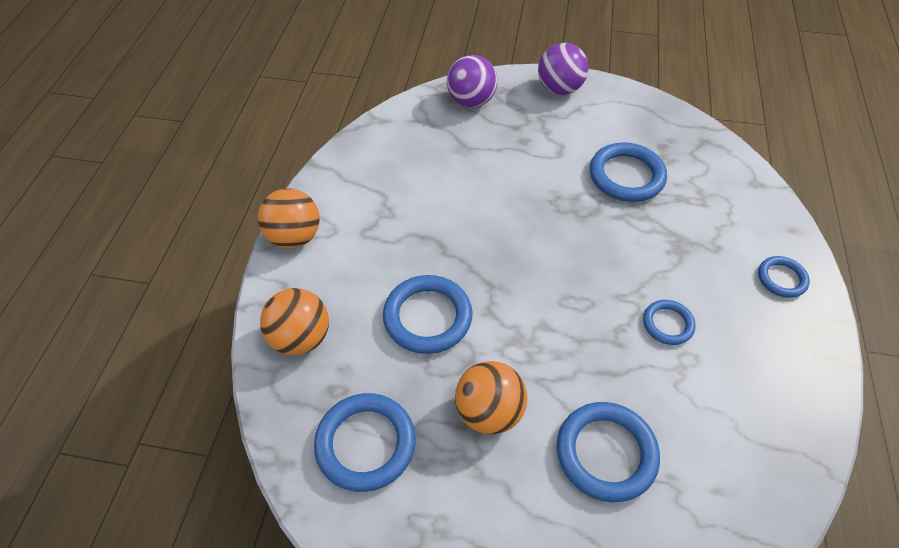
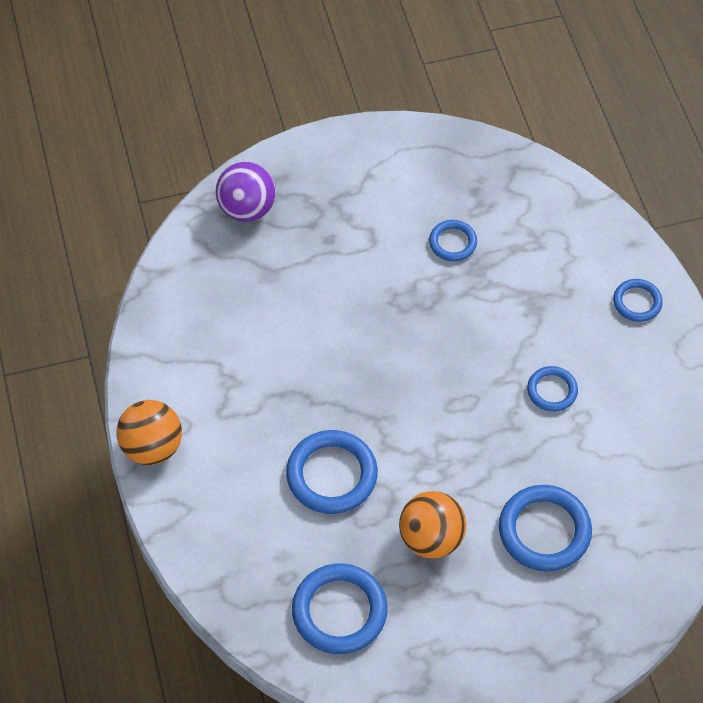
camera: 25 degrees left, 5 degrees up
orange ball [260,288,329,355] -> none
purple ball [538,43,589,95] -> none
blue ring [590,142,667,202] -> blue ring [429,220,477,261], size x0.57

